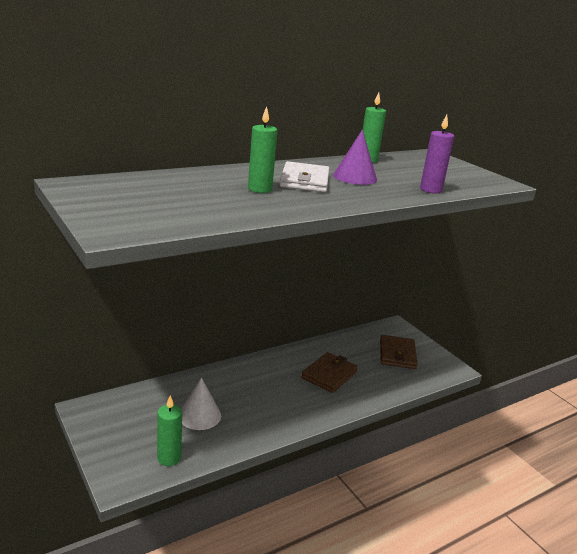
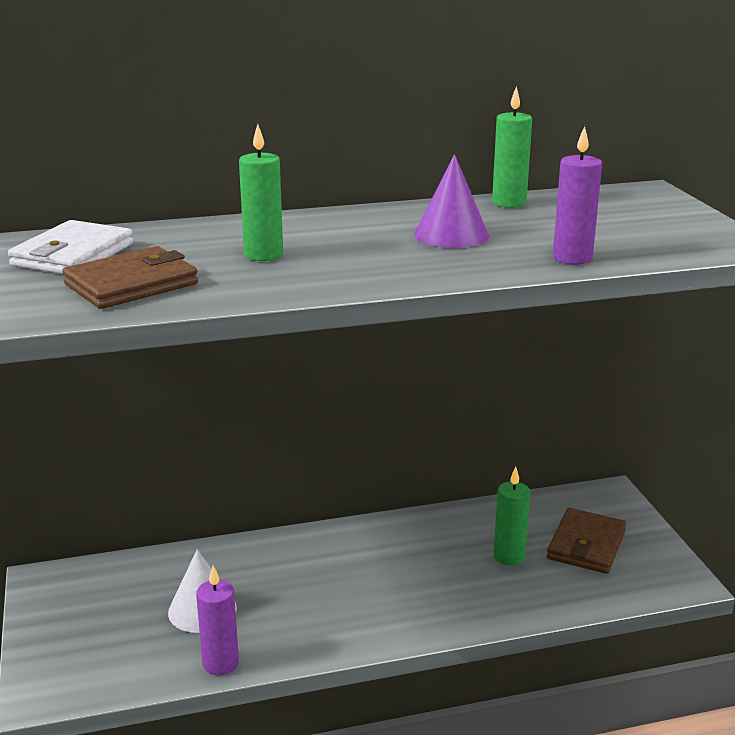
camera: 20 degrees right, 0 degrees up
green candle [157,396,182,466] -> green candle moved to [494,467,530,566]
white wallet [279,161,329,192] -> white wallet moved to [8,220,133,274]
brown wallet [301,352,358,393] -> brown wallet moved to [62,246,198,309]
none -> purple candle [196,566,239,675]

